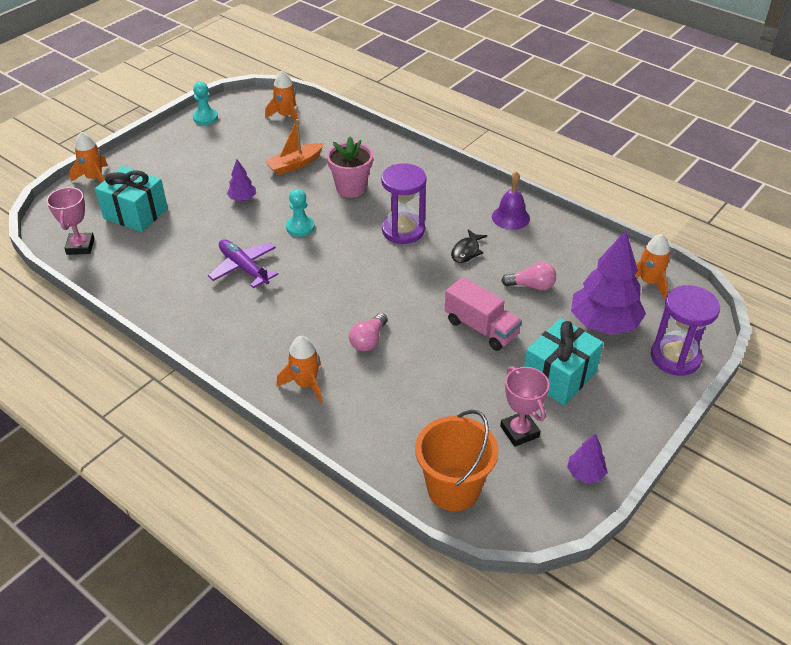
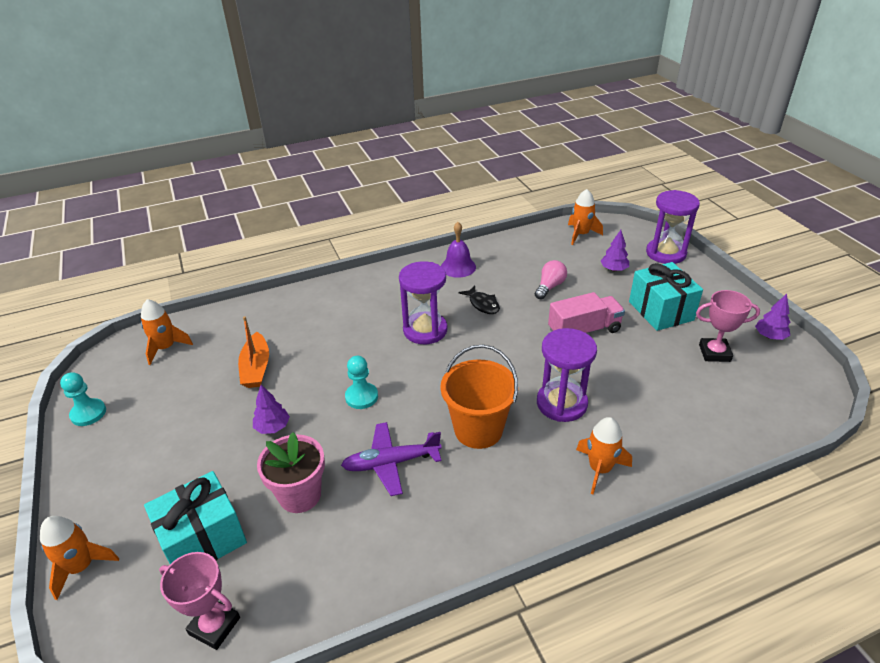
camera: 60 degrees left, 5 degrees down
pink flower pot [327,137,373,198] -> pink flower pot moved to [257,432,325,513]
pink light bulb [349,313,388,351] -> purple hourglass [537,328,597,422]
orange bucket [415,410,498,511] -> orange bucket moved to [440,345,518,449]
purple tree [571,230,646,335] -> purple tree [600,230,629,272], size x0.47

